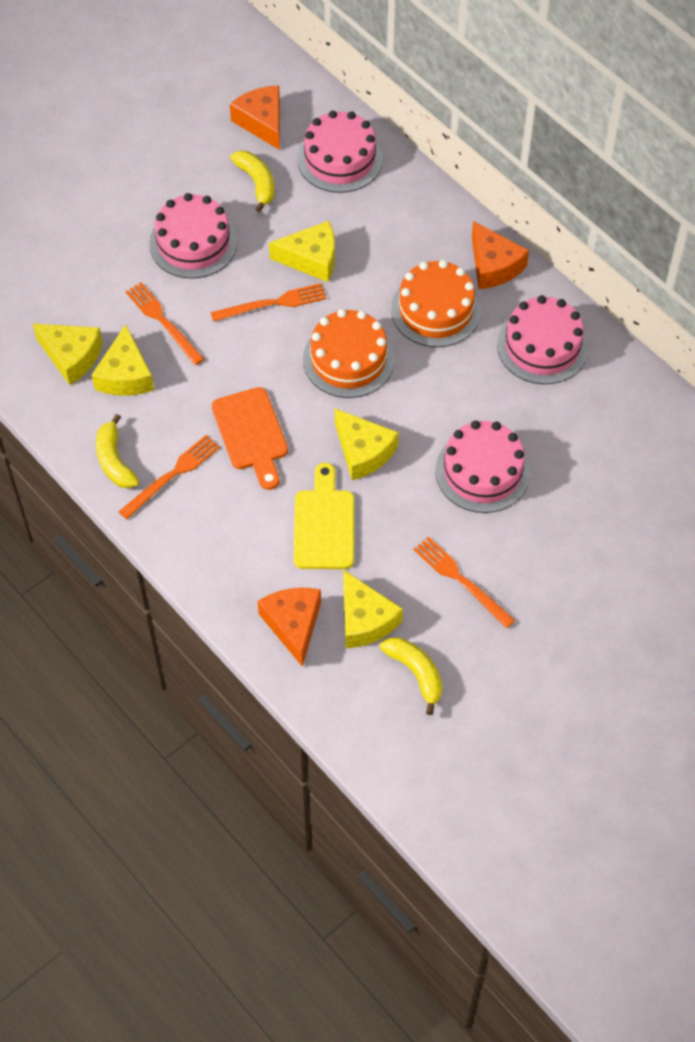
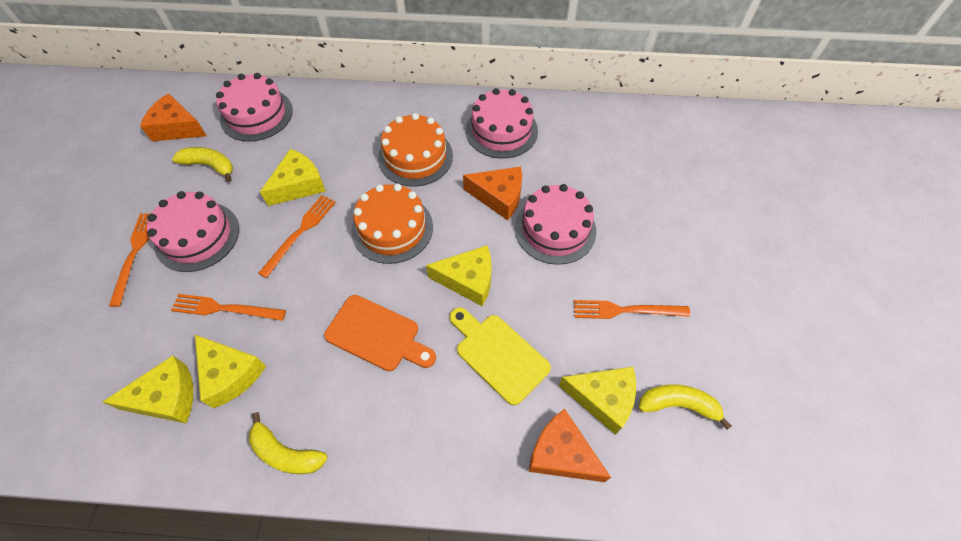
camera: 45 degrees left, 0 degrees up
orange fork [119,435,220,519] -> orange fork moved to [109,213,151,307]
orange cheese [472,221,529,289] -> orange cheese moved to [463,166,522,220]

